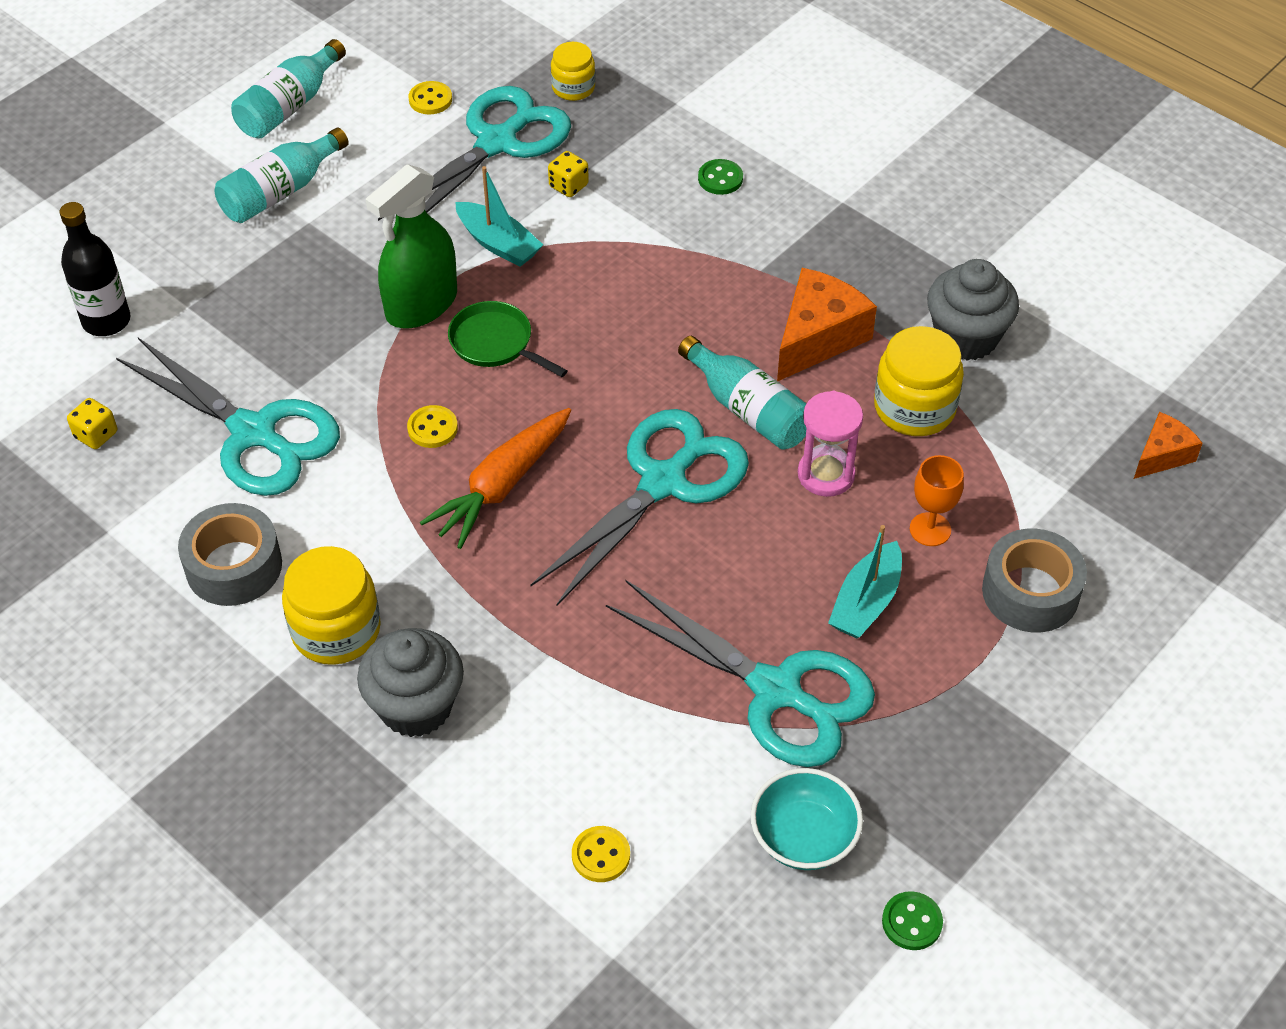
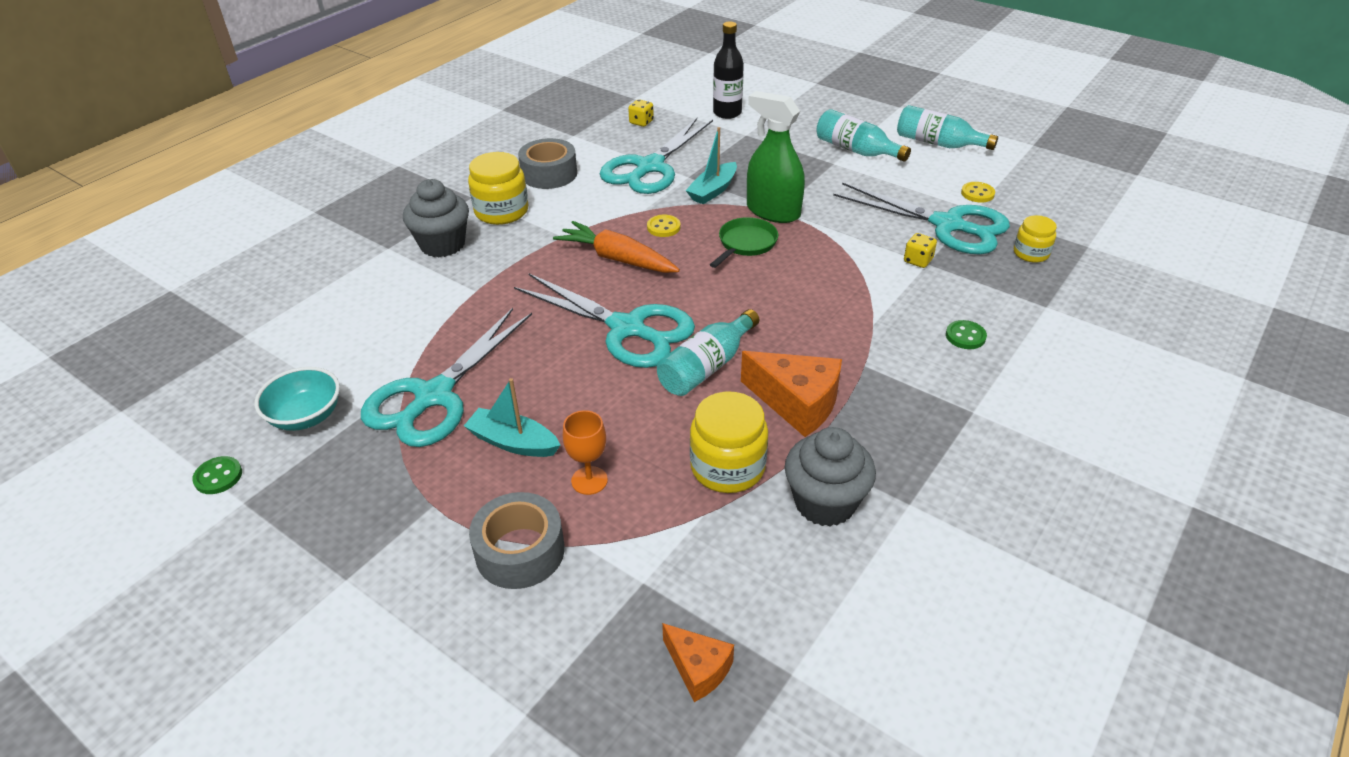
camera: 85 degrees right, 10 degrees down
turquoise boat [455,166,543,267] -> turquoise boat moved to [685,127,737,204]
yellow button [572,826,630,882] -> none
pink hourglass [798,391,863,497] -> none

